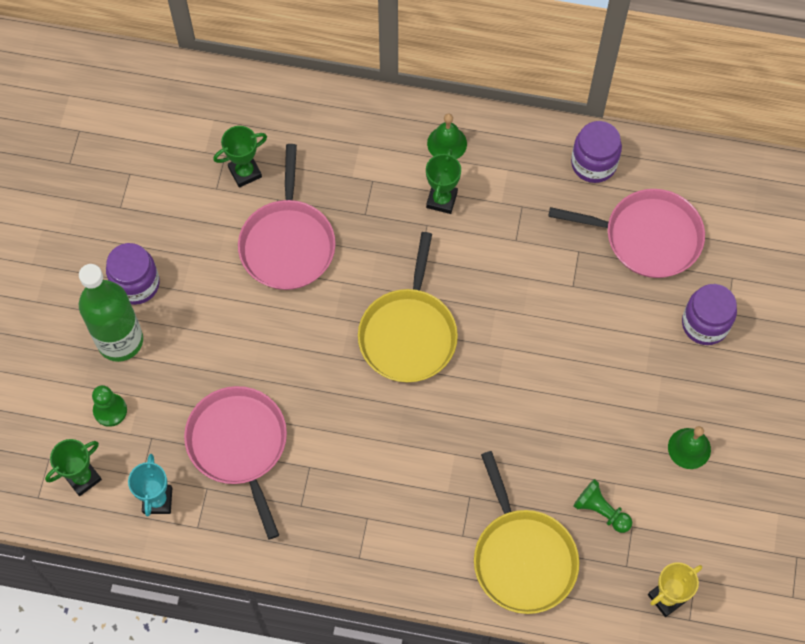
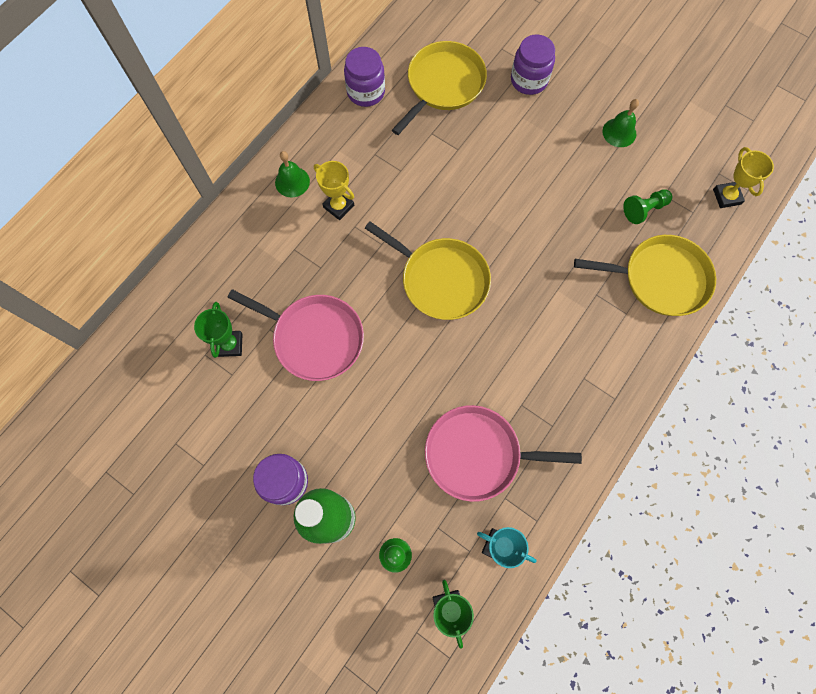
camera: 65 degrees left, 5 degrees up
green trophy [426,149,461,214] -> yellow trophy [314,161,354,220]
pink pan [548,189,705,278] -> yellow pan [392,41,487,135]

